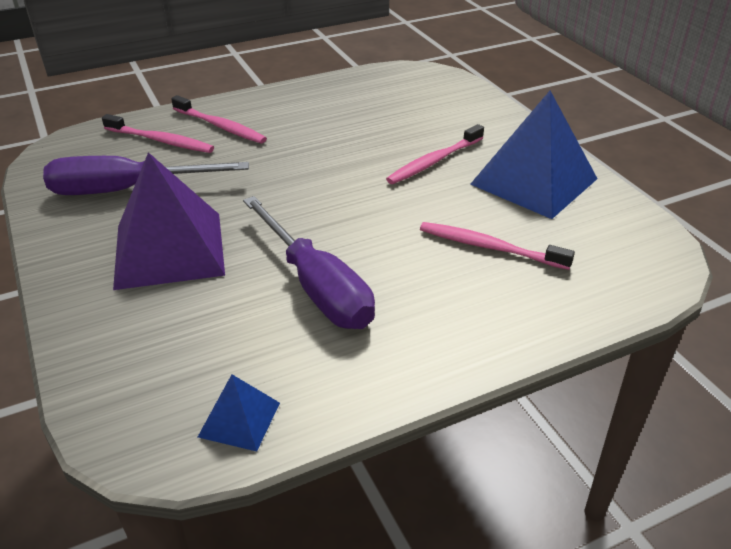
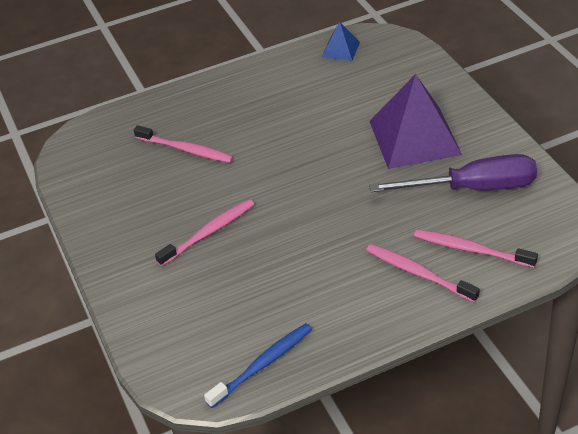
camera: 175 degrees left, 5 degrees up
purple screwdriver [243,196,375,329] -> none
blue pyramid [470,91,598,219] -> none
none -> blue toothbrush [204,323,312,408]

